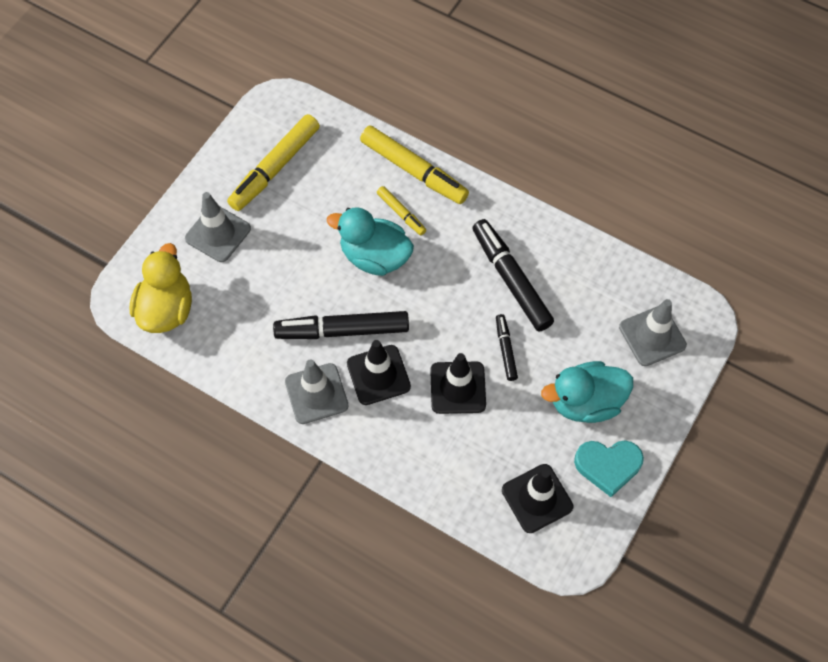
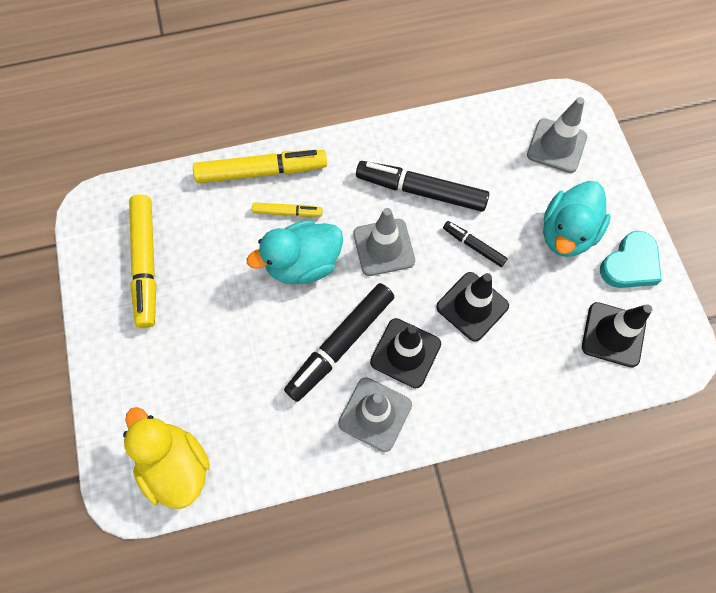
camera: 45 degrees left, 5 degrees up
grey traffic cone [185,192,251,262] -> grey traffic cone moved to [354,208,415,276]

